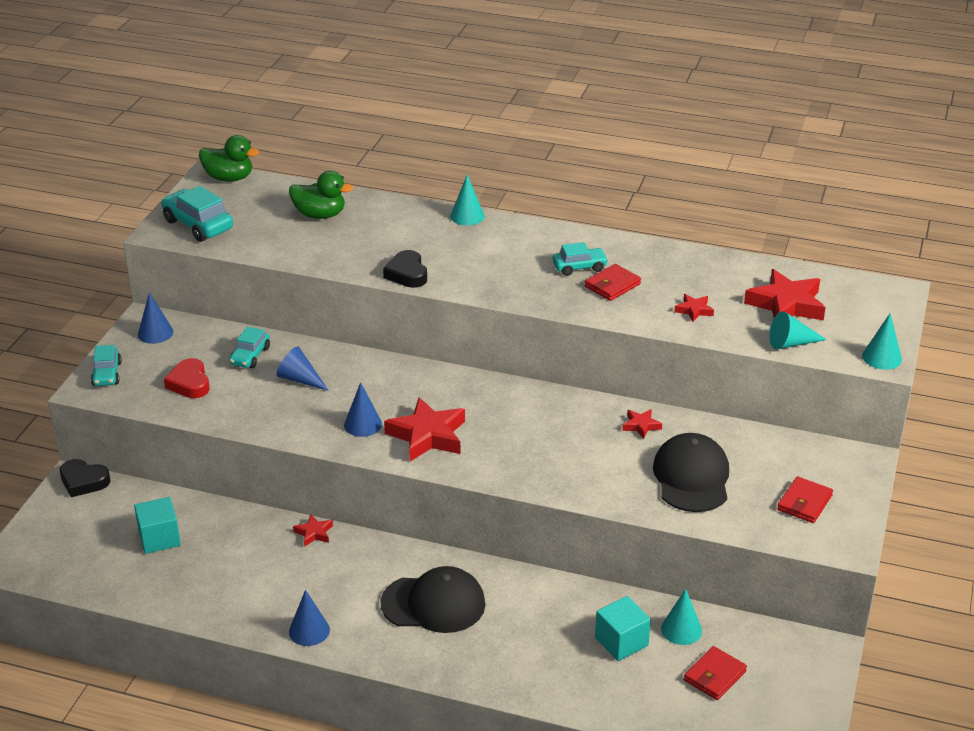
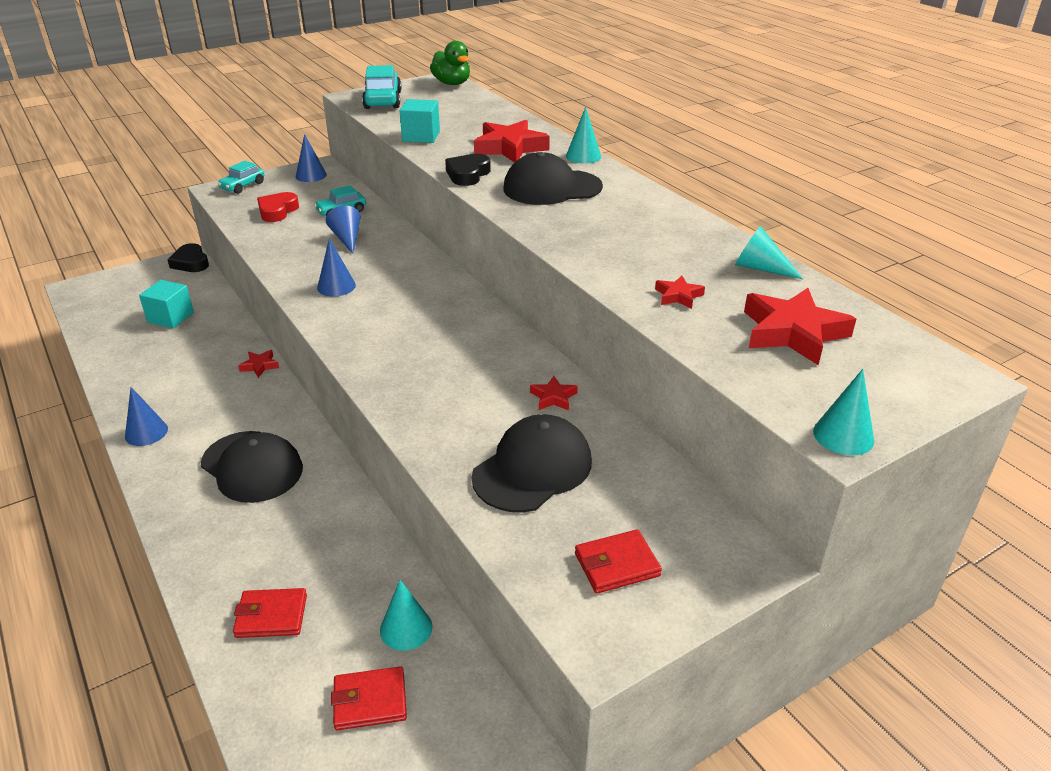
camera: 40 degrees right, 0 degrees up
green duck [289,171,353,219] -> none
red star [384,397,465,461] -> red star moved to [474,120,550,162]
turquoise car [553,242,609,276] -> none
red wallet [585,264,641,301] -> red wallet moved to [233,588,307,638]
turquoise cube [595,596,651,661] -> turquoise cube moved to [400,99,440,143]
turquoise cone [770,311,827,349] -> turquoise cone moved to [735,226,803,279]
none -> black cap [503,152,603,205]

